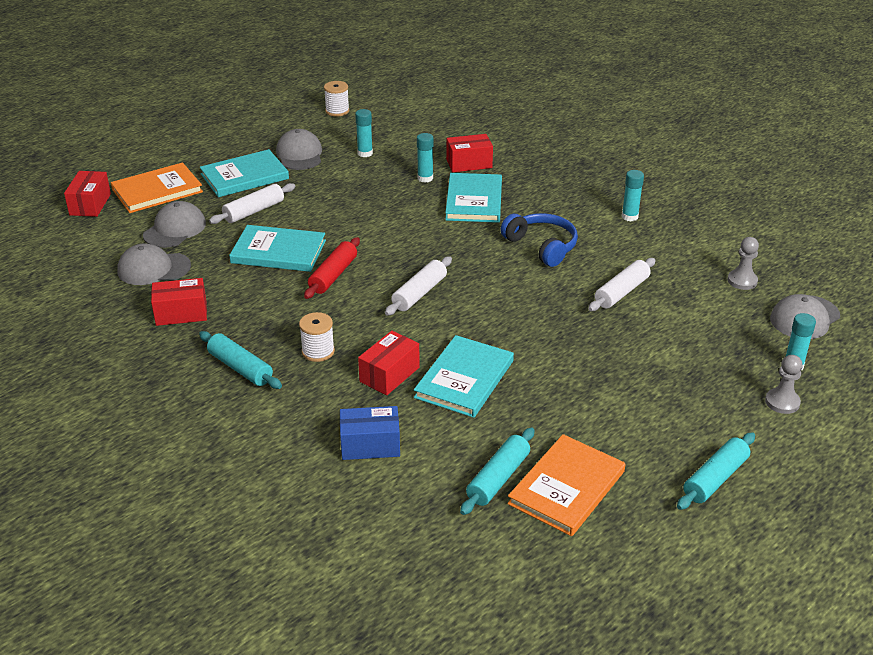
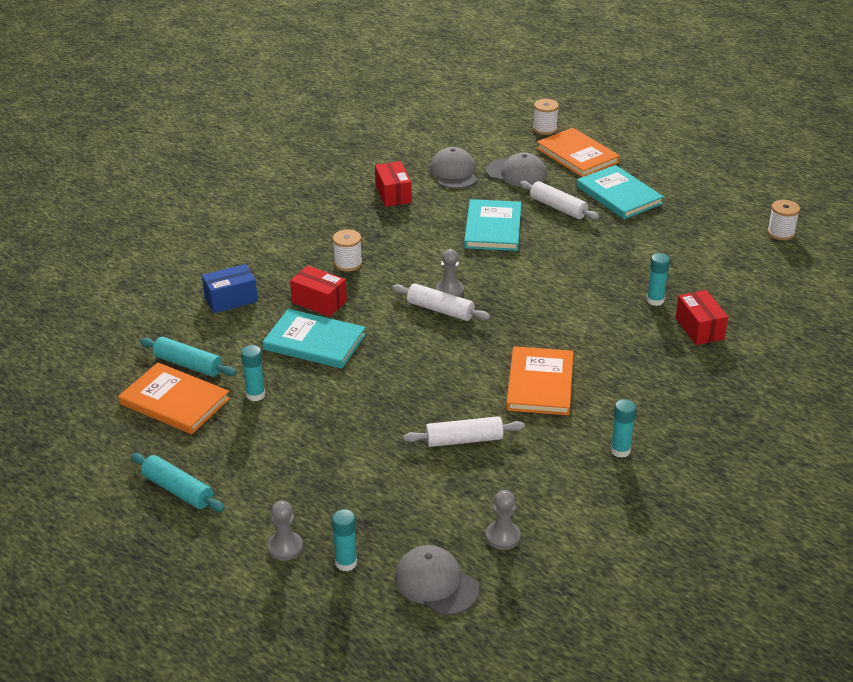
camera: 85 degrees right, 0 degrees up
red box [64,171,111,217] -> white spool [533,99,559,135]
turquoise rolling pin [199,331,282,389] -> none
grey cap [276,129,322,170] -> none
red rolling pin [304,237,360,299] -> none
blue box [340,406,400,460] -> blue box turned 75 degrees clockwise [202,264,258,313]
turquoise glue stick [355,109,373,157] -> turquoise glue stick moved to [241,345,265,401]
turquoise book [445,173,502,223] -> none
blue headphones [501,213,578,267] -> orange book [506,346,573,415]
white rolling pin [588,258,656,311] -> white rolling pin turned 45 degrees counterclockwise [403,416,525,447]
none -> grey pawn [436,249,464,297]

